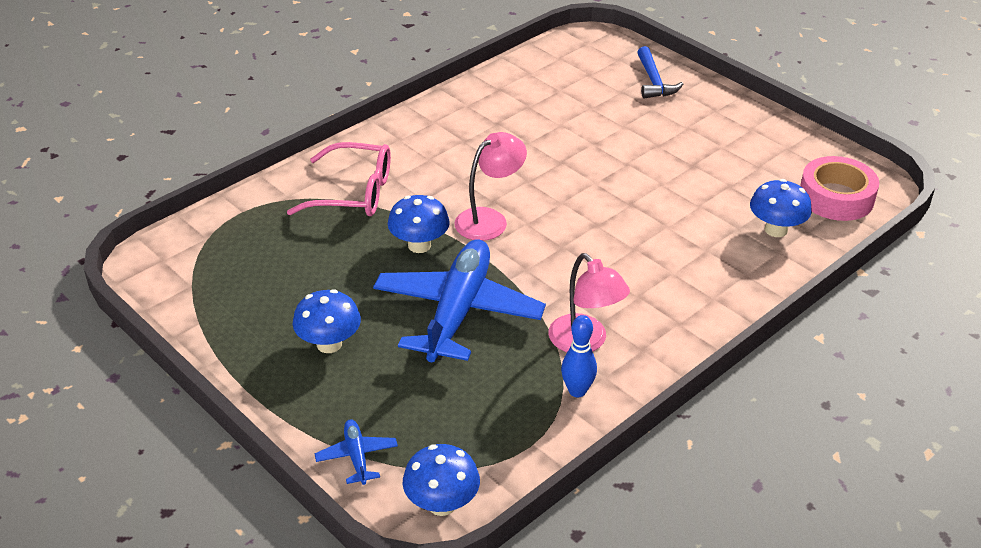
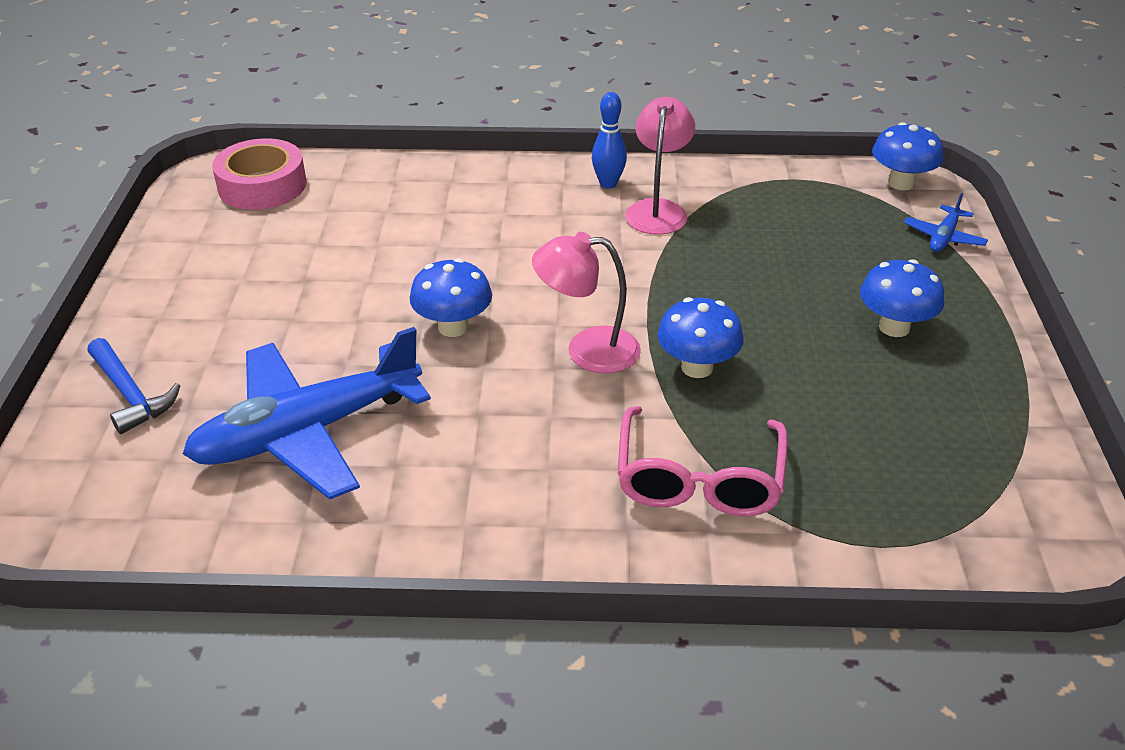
camera: 135 degrees left, 0 degrees up
pink glasses [287,142,391,216] -> pink glasses turned 135 degrees counterclockwise [618,406,788,516]
blue plane [373,239,546,362] -> blue plane moved to [183,327,431,500]
blue bowling pin [561,315,597,397] -> blue bowling pin moved to [592,92,627,188]
blue hammer [637,46,683,99] -> blue hammer turned 105 degrees clockwise [87,338,180,434]
blue mushroom [750,179,812,237] -> blue mushroom moved to [410,258,492,337]

